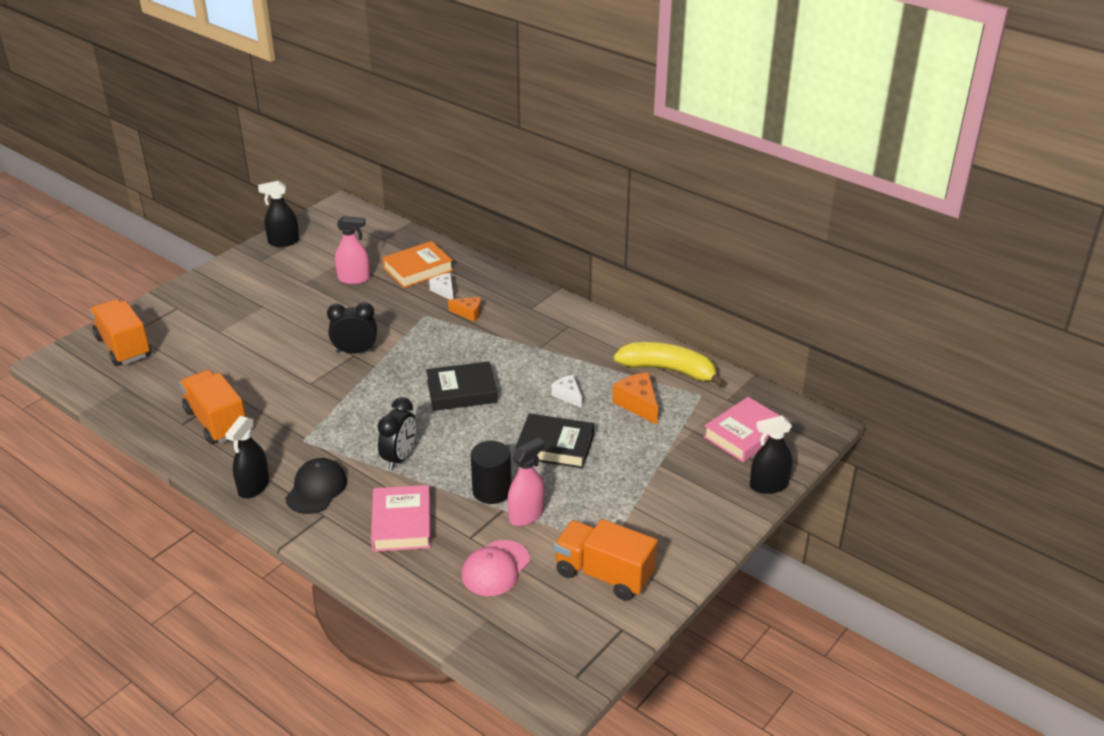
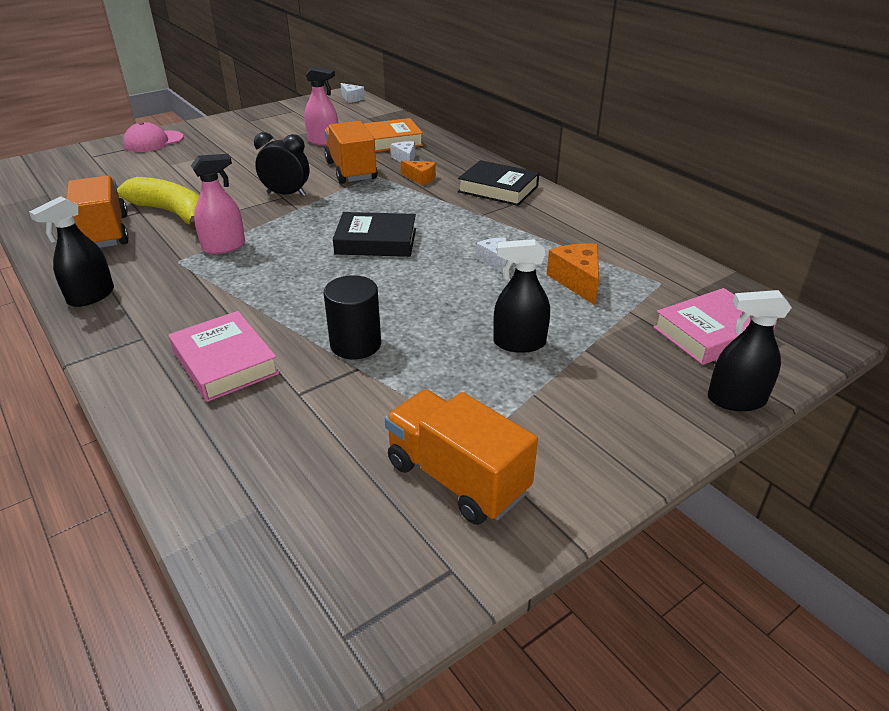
camera: 15 degrees right, 0 degrees up
orange truck [89,299,151,366] -> orange truck moved to [324,121,378,184]
black spray bottle [258,181,299,247] -> black spray bottle moved to [493,239,550,353]
black cap [285,458,347,514] -> none
pink book [371,485,431,552] -> pink book turned 45 degrees counterclockwise [169,311,279,402]
black clock [378,397,416,470] -> none
pink cap [462,540,530,596] -> pink cap moved to [123,122,184,152]
pink spray bottle [508,438,545,526] -> pink spray bottle moved to [191,154,245,254]
black book [516,413,594,469] -> black book moved to [458,160,539,206]
yellow banana [614,342,725,387] -> yellow banana moved to [117,177,199,230]
none -> white cheese [341,83,365,103]

